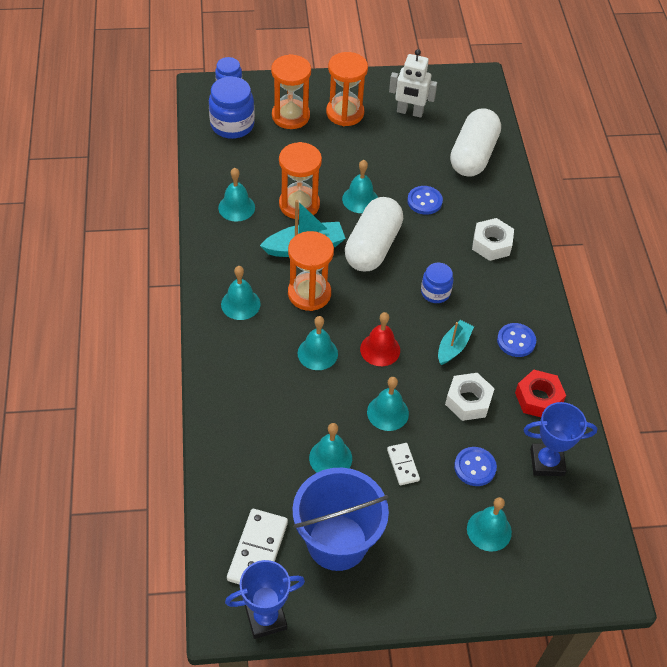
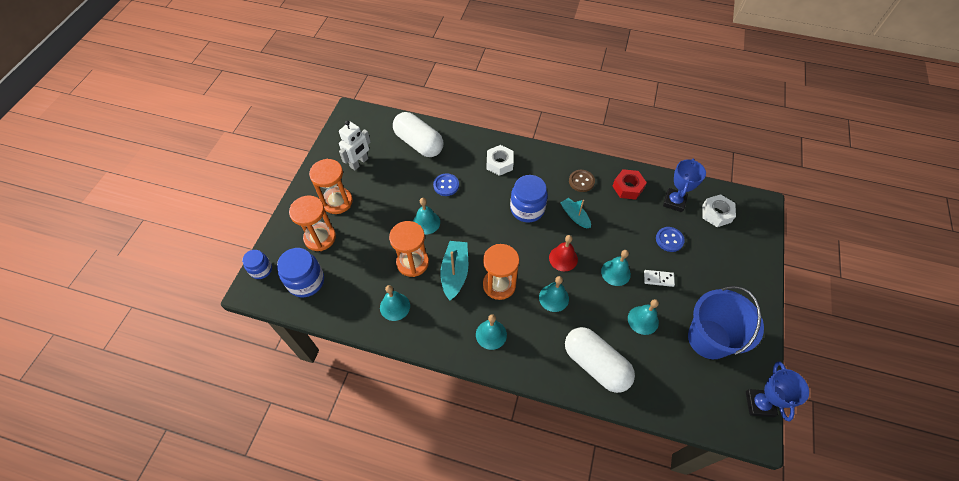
camera: 65 degrees left, 5 degrees up
white domino [227,509,288,585] -> none
white capsule [345,197,403,271] -> white capsule moved to [565,327,635,393]
blue jar [421,263,453,303] -> blue jar [510,175,548,222], size x1.64
white nut [445,373,495,421] -> white nut moved to [702,194,736,227]
turquoise bell [467,497,512,551] -> none
blue button [497,323,536,357] -> brown button [569,170,595,192]

